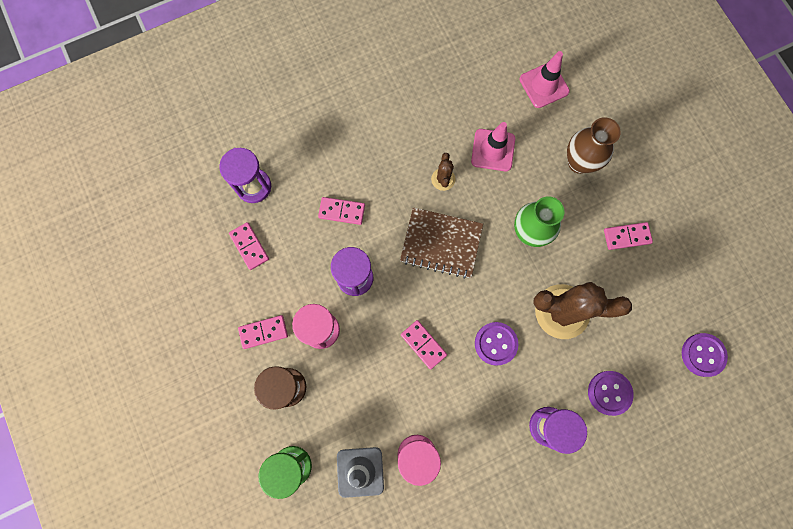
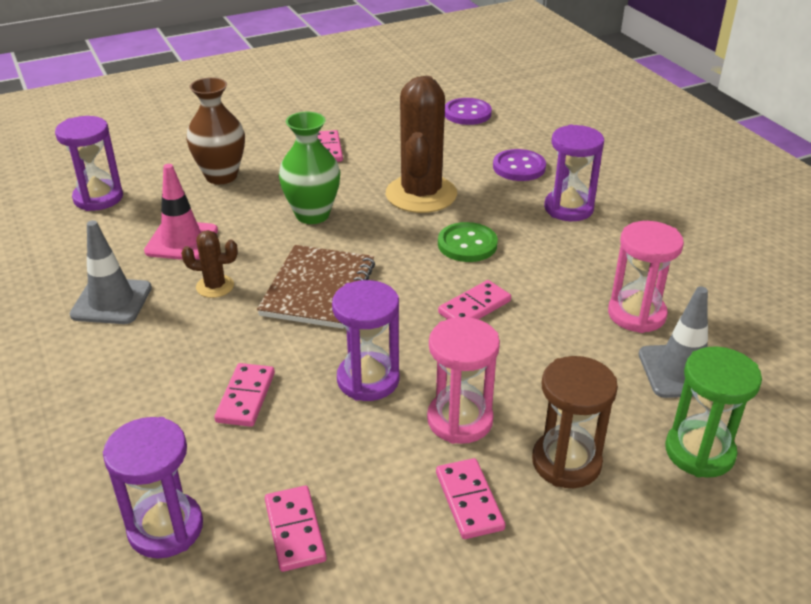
camera: 90 degrees left, 40 degrees down
pink domino [229,222,269,270] -> pink domino turned 75 degrees counterclockwise [265,486,327,572]
purple button [475,322,518,366] -> green button [438,222,498,262]
pink traffic cone [519,51,570,108] -> purple hourglass [55,116,123,211]
none -> grey traffic cone [70,220,152,324]

